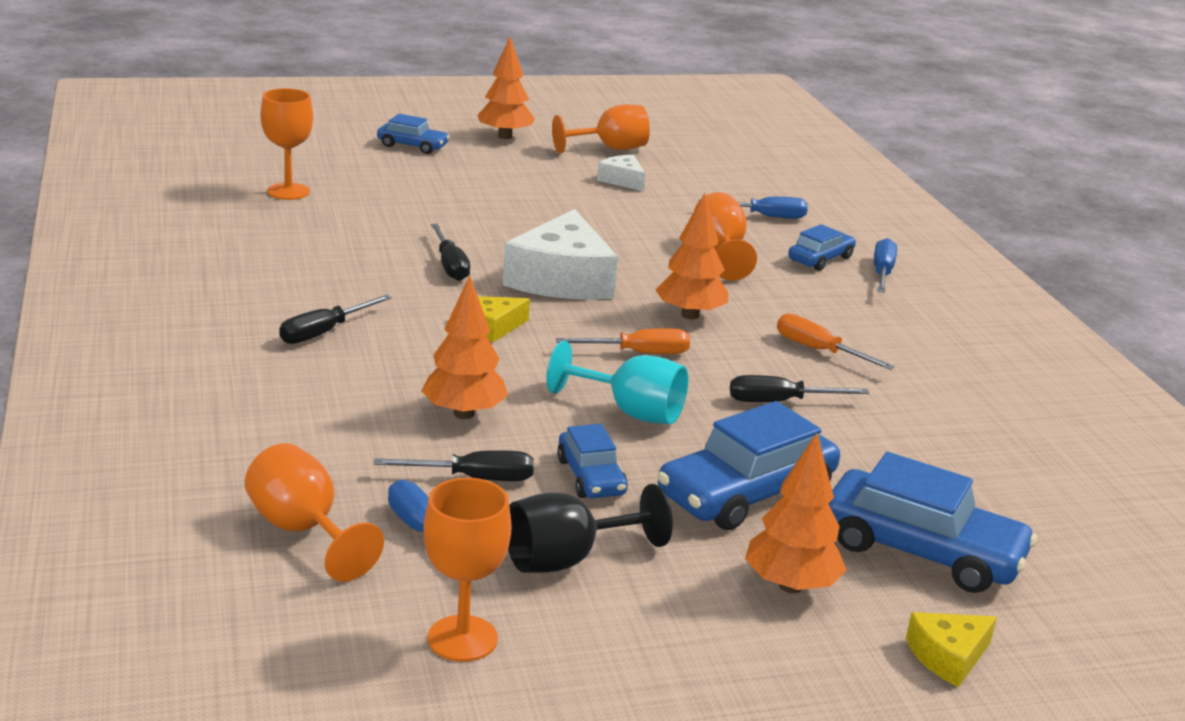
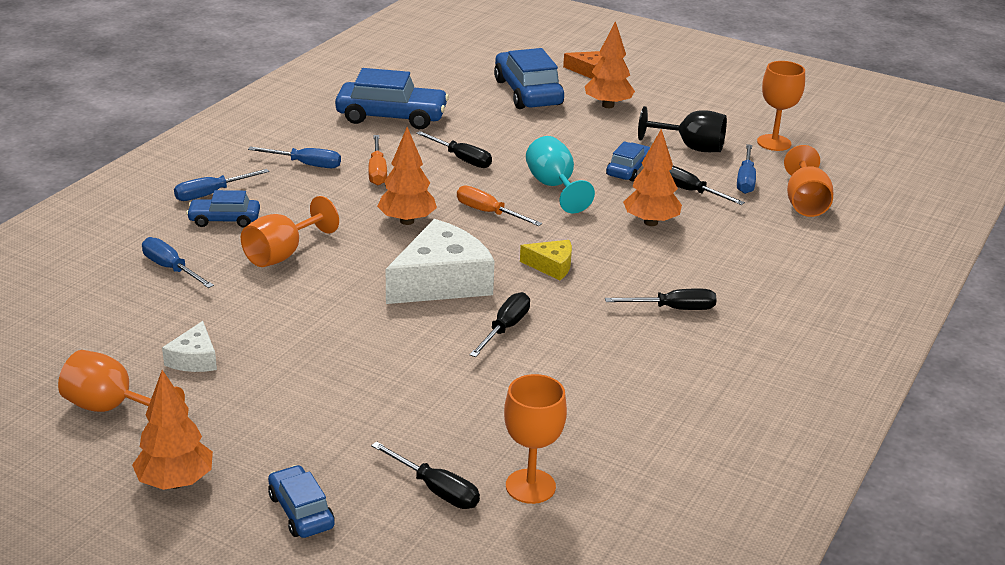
camera: 135 degrees left, 5 degrees up
blue car [657,401,840,530] -> blue car moved to [335,68,449,129]
yellow cheese [906,612,997,687] -> orange cheese [563,51,602,79]
none -> blue screwdriver [248,147,341,168]
none -> black screwdriver [371,441,480,509]

